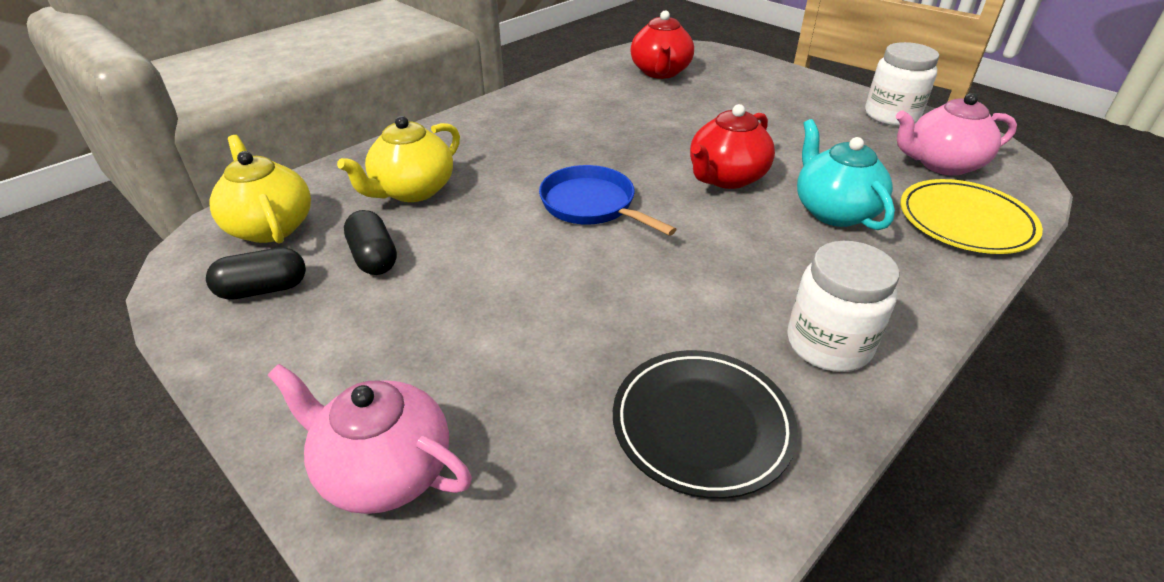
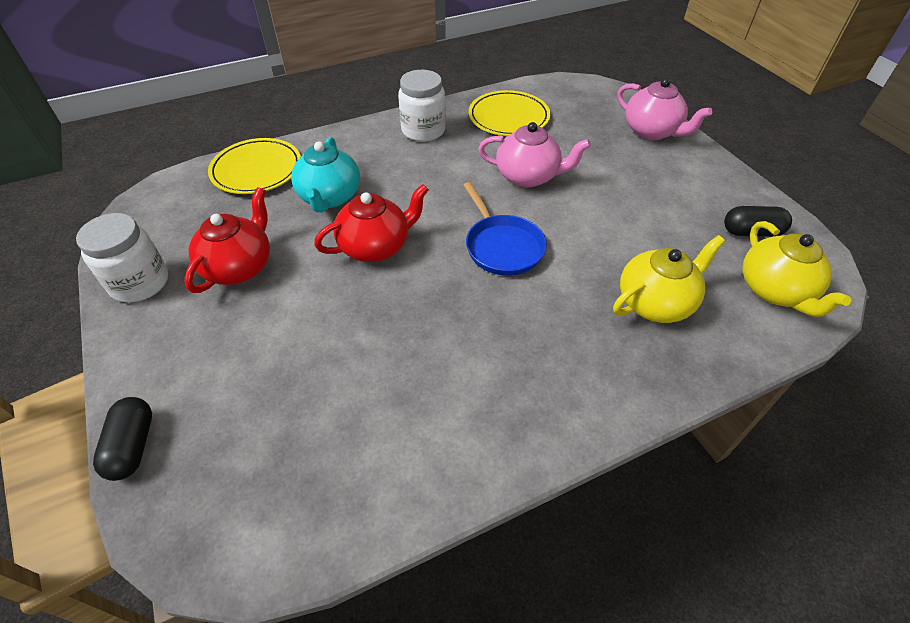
camera: 160 degrees left, 10 degrees up
black capsule [344,210,397,275] -> black capsule moved to [93,397,152,481]
black plate [613,350,798,499] -> yellow plate [468,90,551,136]
red teapot [630,10,694,79] -> red teapot moved to [184,187,270,293]
pink teapot [896,93,1017,176] -> pink teapot moved to [478,122,591,188]

